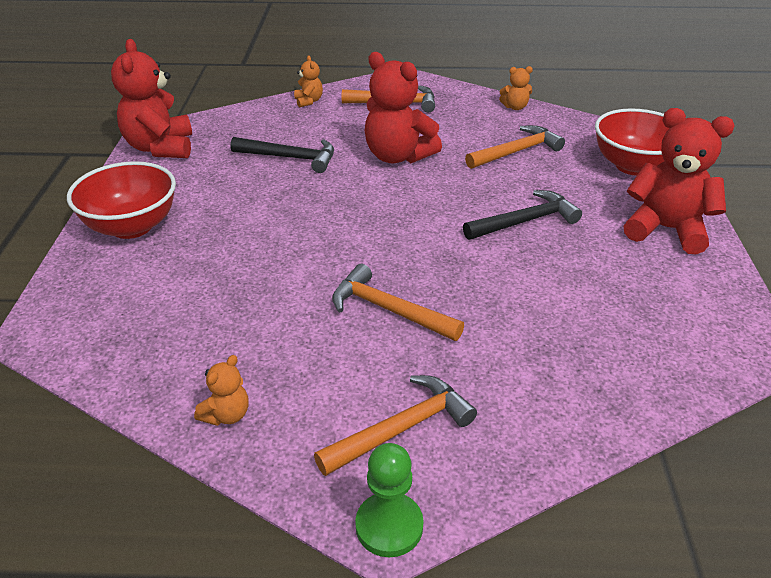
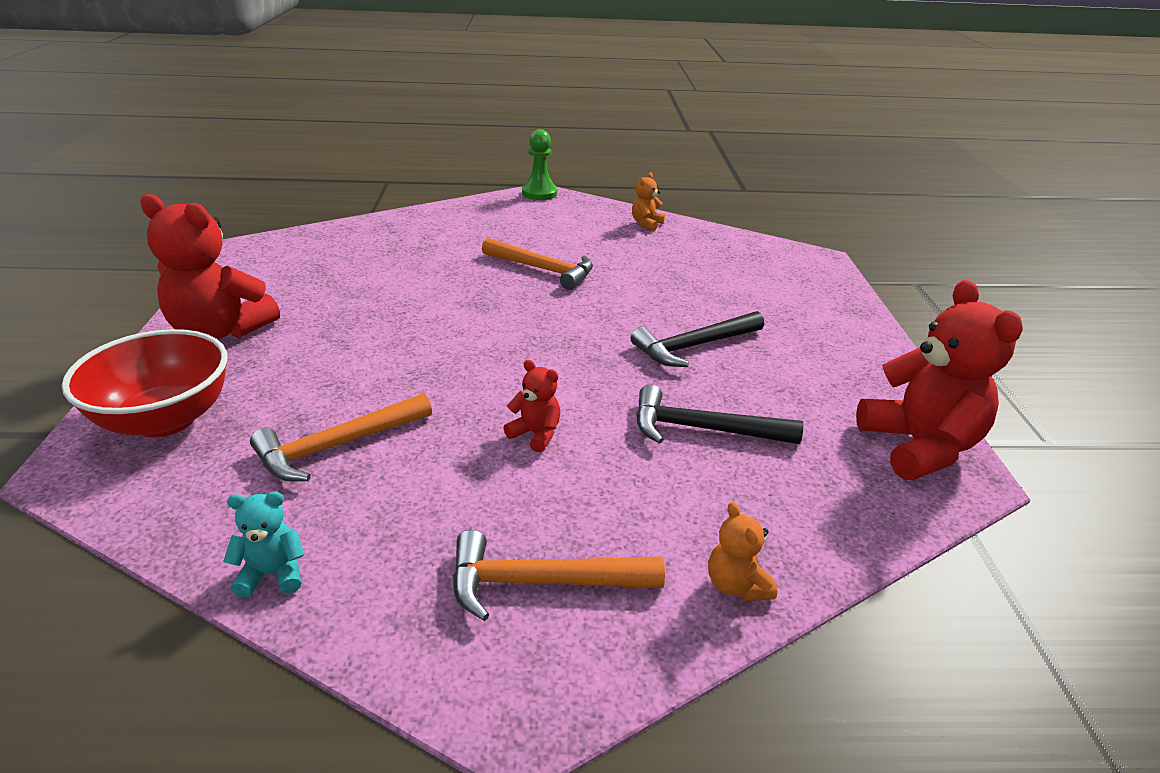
camera: 175 degrees right, 5 degrees down
red bowl [67,161,176,239] -> none
orange hammer [314,375,477,476] -> none
red teddy bear [365,52,442,163] -> red teddy bear [503,360,561,452], size x0.47
black hammer [463,190,582,240] -> black hammer moved to [631,311,764,367]
orange teddy bear [499,66,533,110] -> turquoise teddy bear [223,491,305,598]

